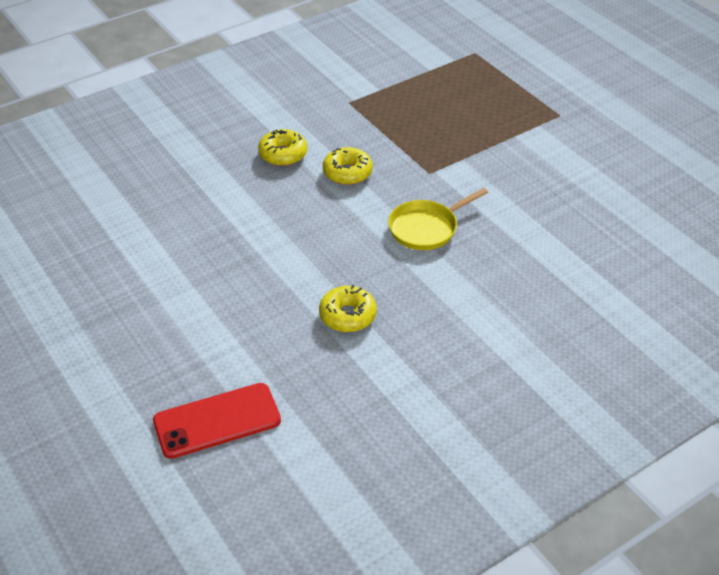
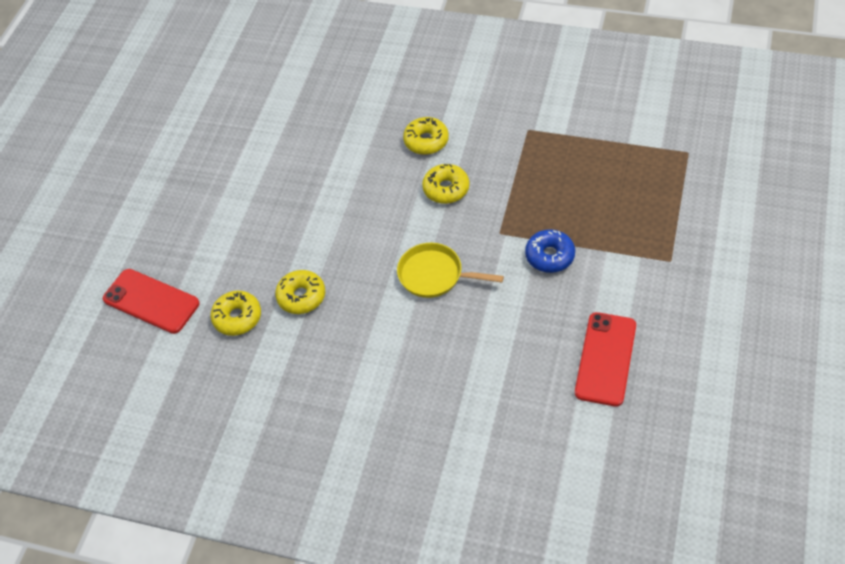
camera: 55 degrees right, 10 degrees up
none -> yellow donut [211,291,261,336]
none -> blue donut [525,229,575,273]
none -> red phone [575,312,636,407]

